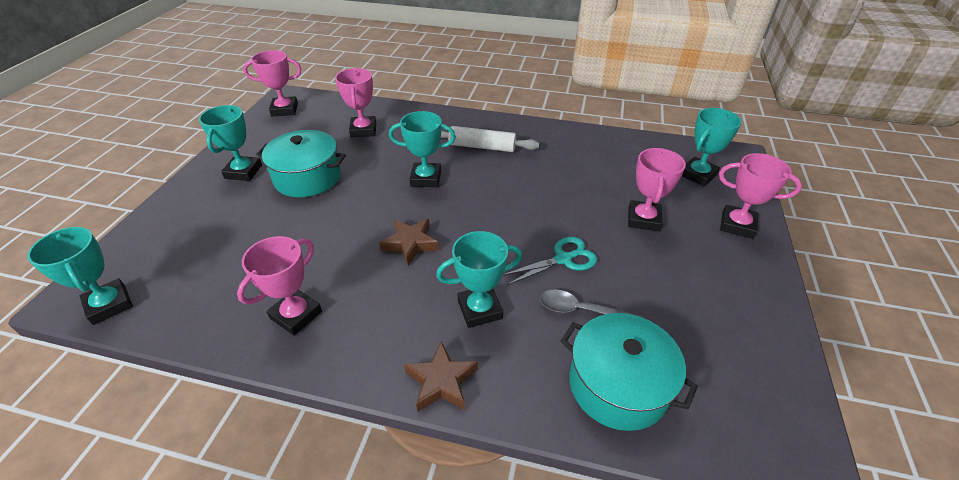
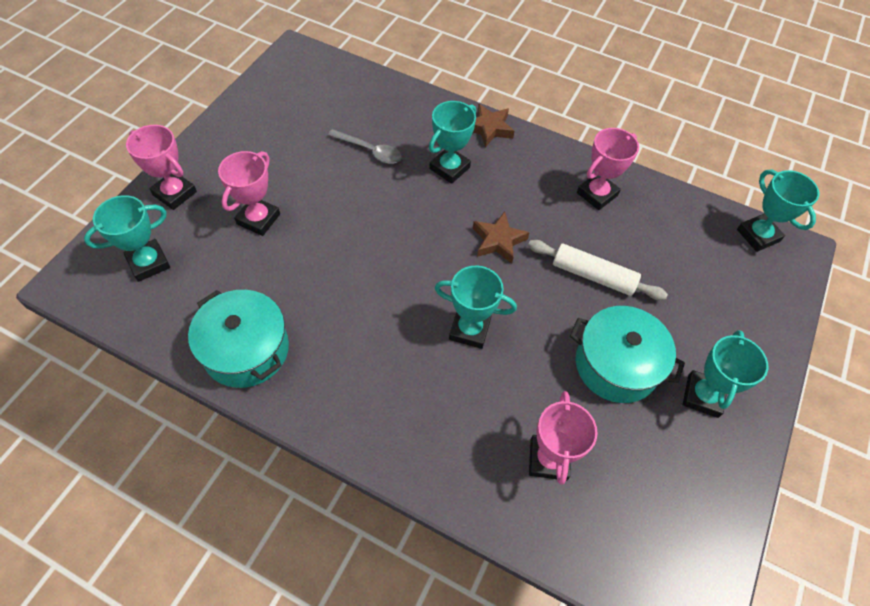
camera: 170 degrees left, 15 degrees up
pink trophy [243,50,301,117] -> none
turquoise trophy [436,231,522,328] -> turquoise trophy turned 45 degrees counterclockwise [429,101,476,184]
white rolling pin [441,126,539,152] -> white rolling pin moved to [528,240,668,300]
turquoise scissors [503,237,597,285] -> none
turquoise pot [561,313,698,431] -> turquoise pot moved to [188,290,289,388]

